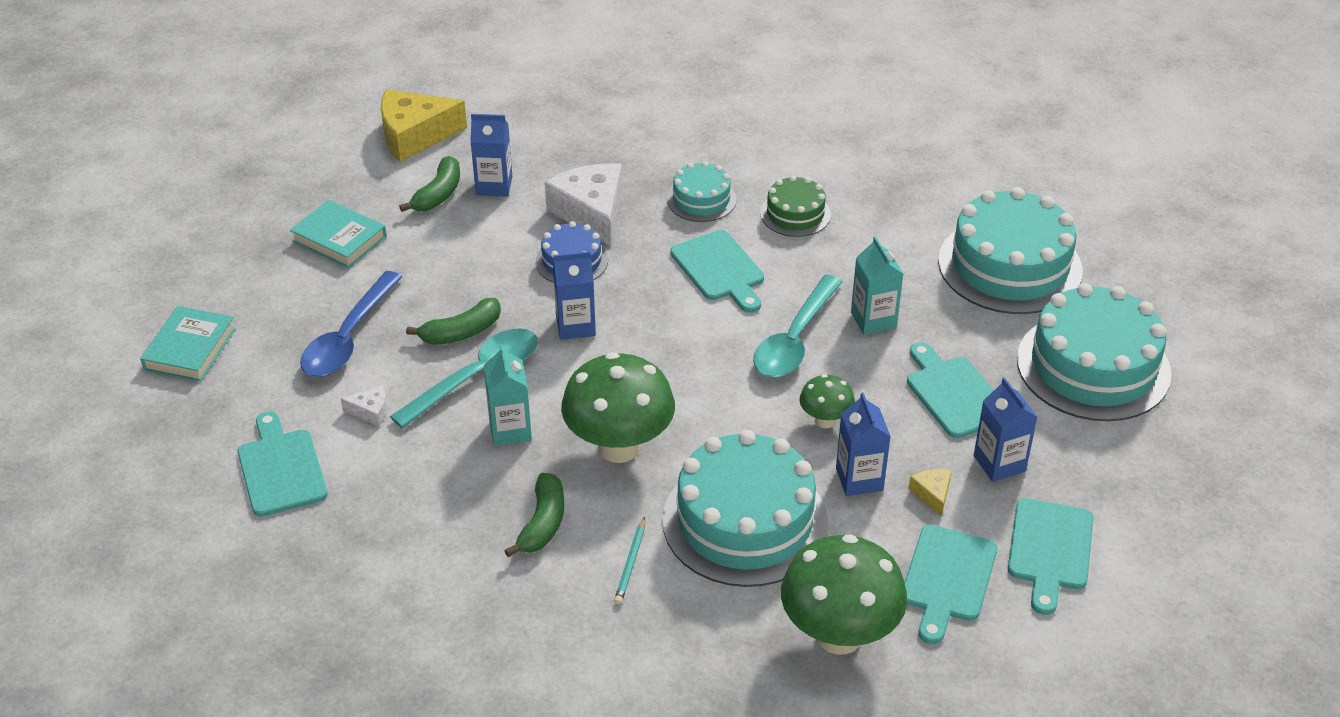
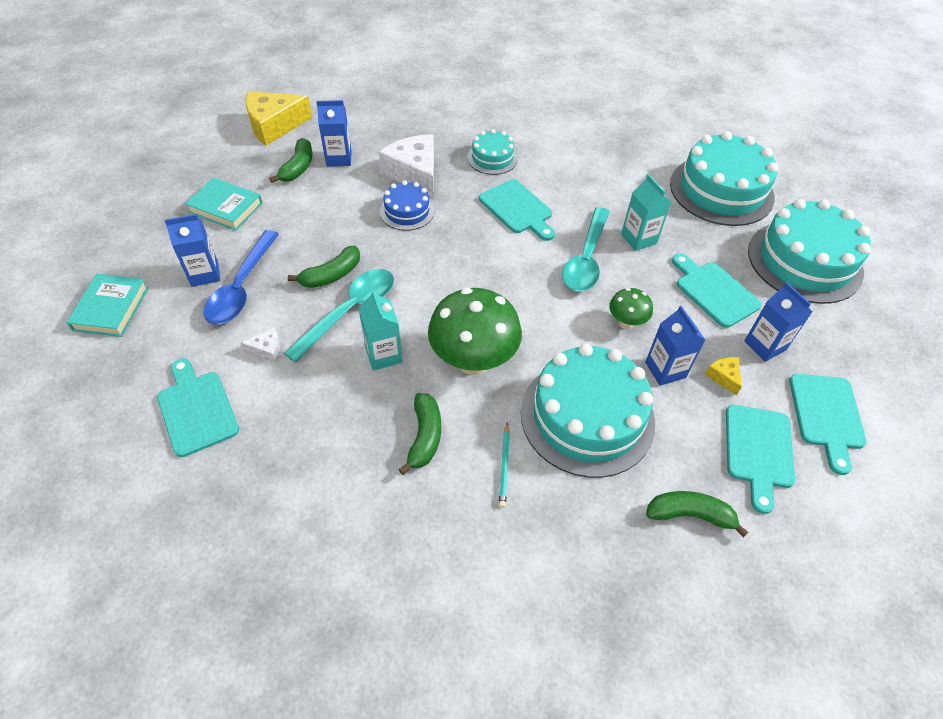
camera: 10 degrees left, 10 degrees up
blue carton [553,251,596,340] -> blue carton moved to [164,214,220,287]
green cake [760,175,831,237] -> none
green mushroom [781,534,907,655] -> green banana [646,491,748,537]

